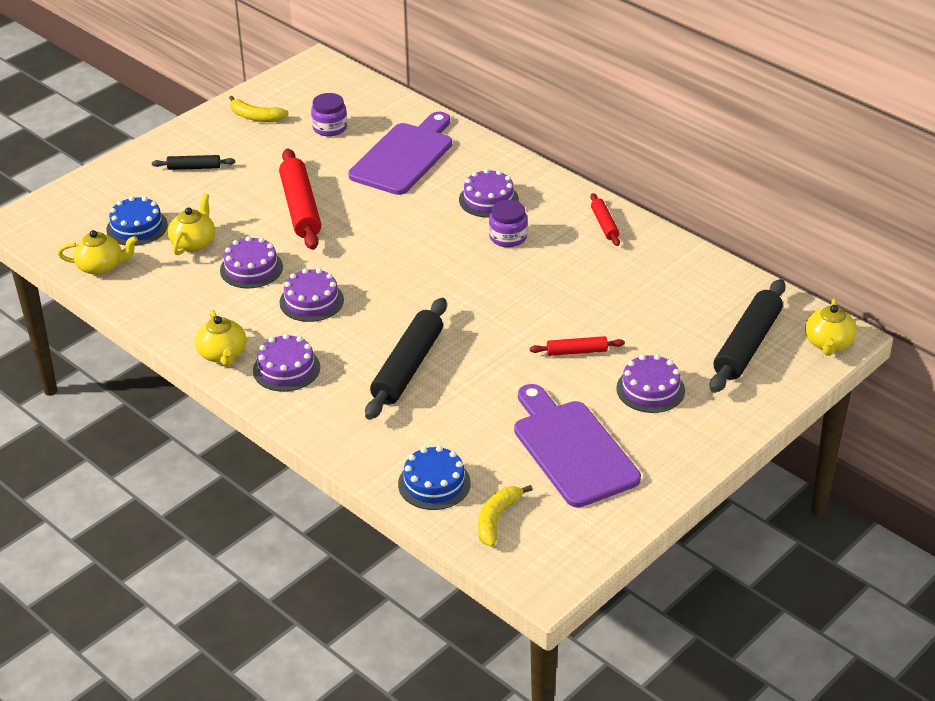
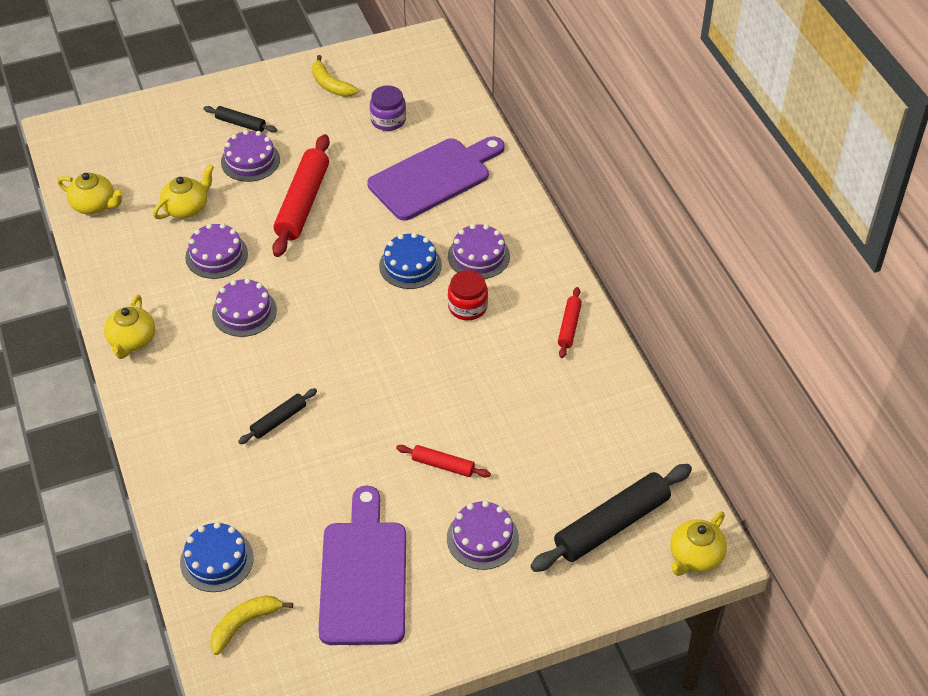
camera: 25 degrees right, 10 degrees up
blue cake [106,196,168,246] -> blue cake moved to [379,233,442,289]
purple cake [253,334,320,392] -> purple cake moved to [221,130,280,182]
black rolling pin [365,298,447,420] -> black rolling pin [238,388,317,444], size x0.51
purple jar [489,200,528,247] -> red jar [448,270,488,320]

